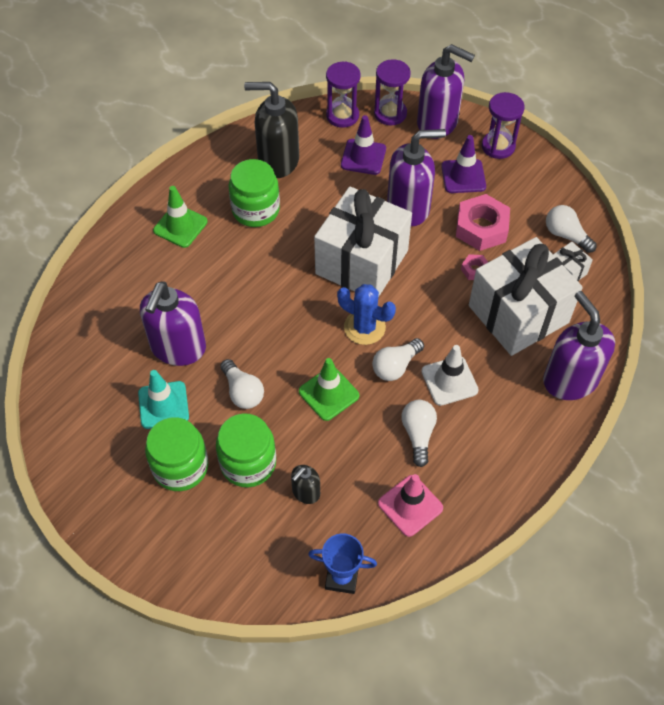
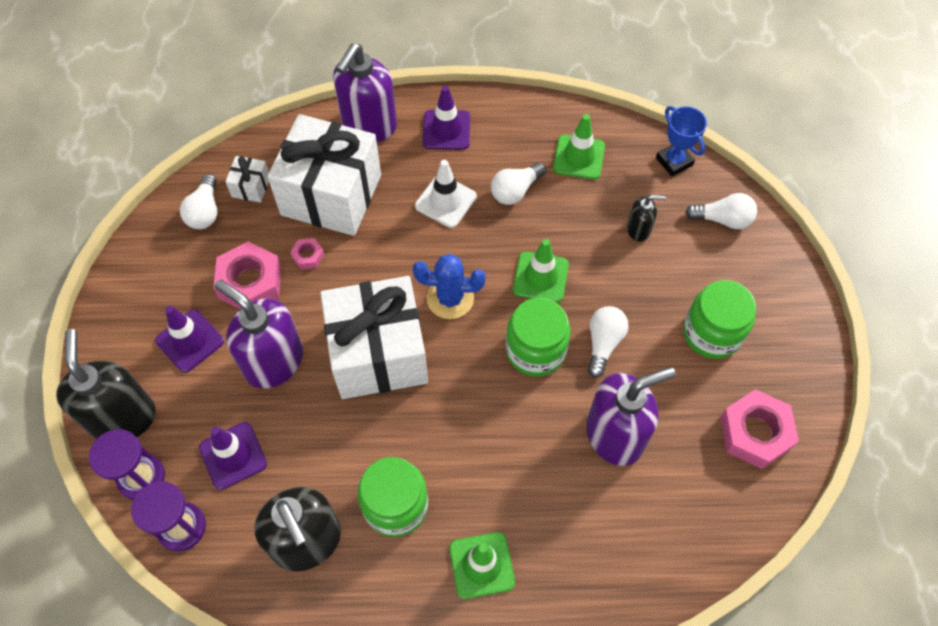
camera: 130 degrees left, 5 degrees up
turquoise traffic cone [138,370,189,429] -> none
green jar [216,414,276,487] -> green jar moved to [506,298,571,377]
blue cactus [337,284,396,345] -> blue cactus turned 75 degrees counterclockwise [413,254,486,319]
white light bulb [372,338,424,381] -> white light bulb moved to [685,193,757,229]
pink traffic cone [378,474,443,537] -> green traffic cone [553,114,605,180]
purple soap dispenser [417,44,475,139] -> black soap dispenser [56,329,156,439]
purple hourglass [482,92,525,159] -> none
none -> purple traffic cone [423,86,470,150]
none -> pink nut [720,389,799,469]

